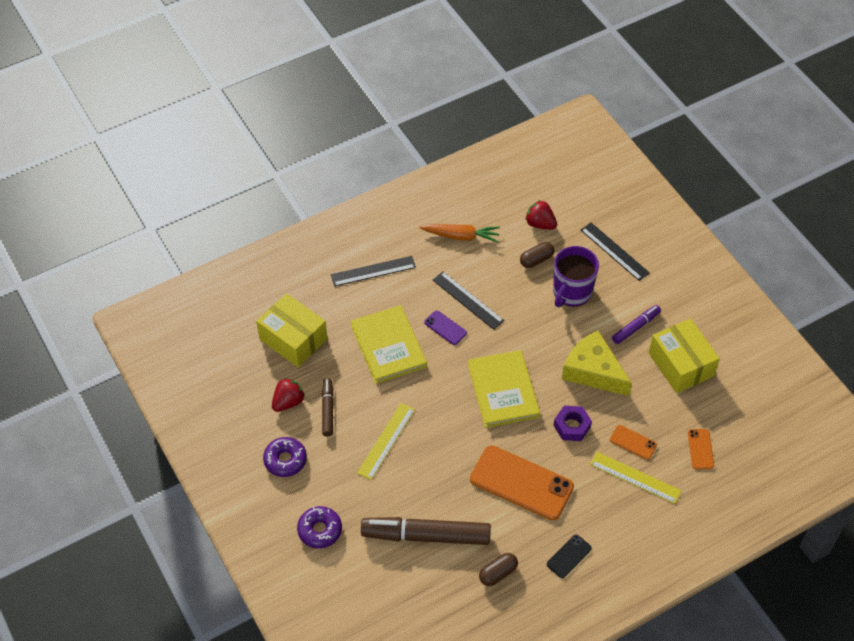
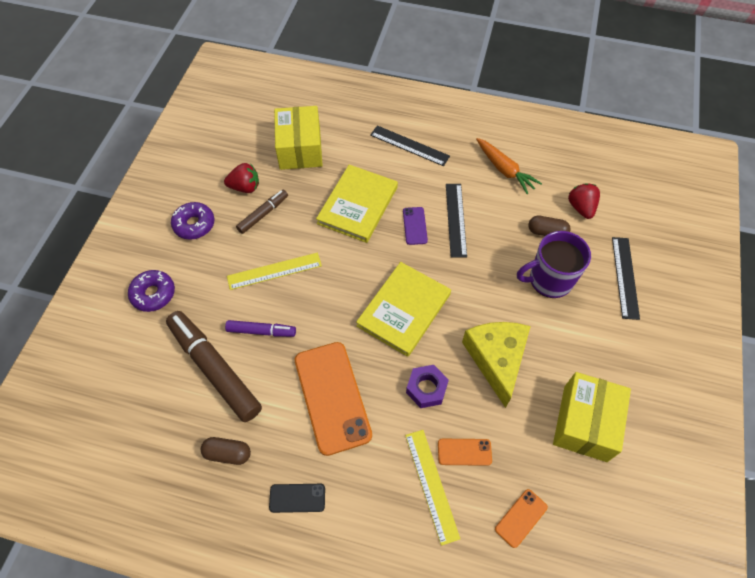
camera: 45 degrees right, 5 degrees up
orange phone [610,425,657,460] -> orange phone turned 75 degrees counterclockwise [438,439,492,466]
purple marker [612,305,661,344] -> purple marker moved to [225,320,296,337]

